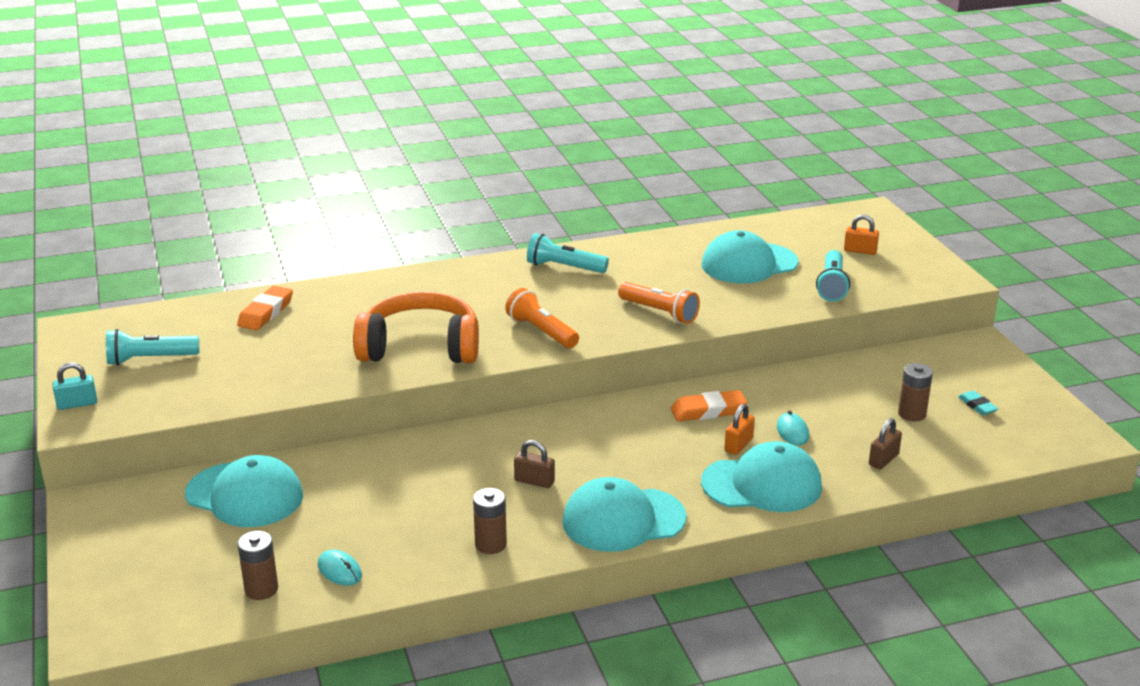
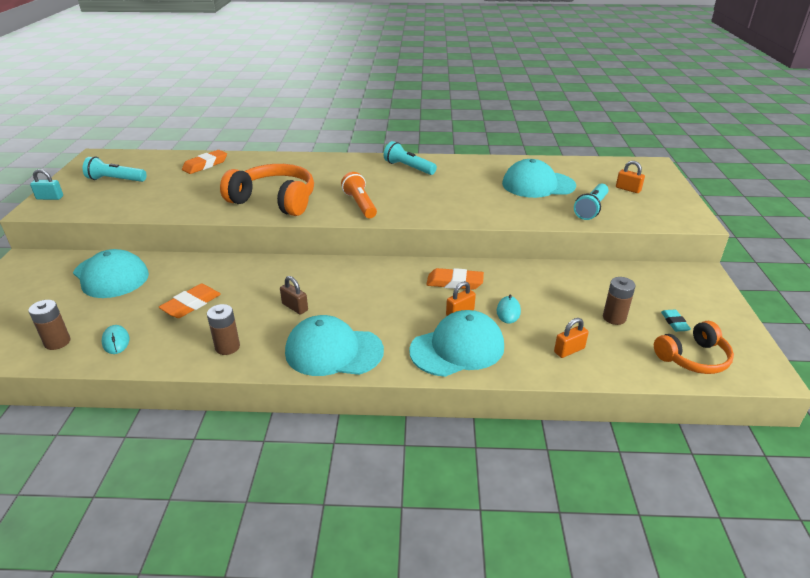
camera: 20 degrees right, 5 degrees up
orange flashlight [618,282,700,324] -> none
turquoise cap [701,441,822,512] -> turquoise cap turned 45 degrees counterclockwise [409,310,504,377]
brown padlock [869,418,902,469] -> orange padlock [554,318,589,358]
none -> orange eraser [159,284,221,318]
none -> orange headphones [654,321,734,374]

